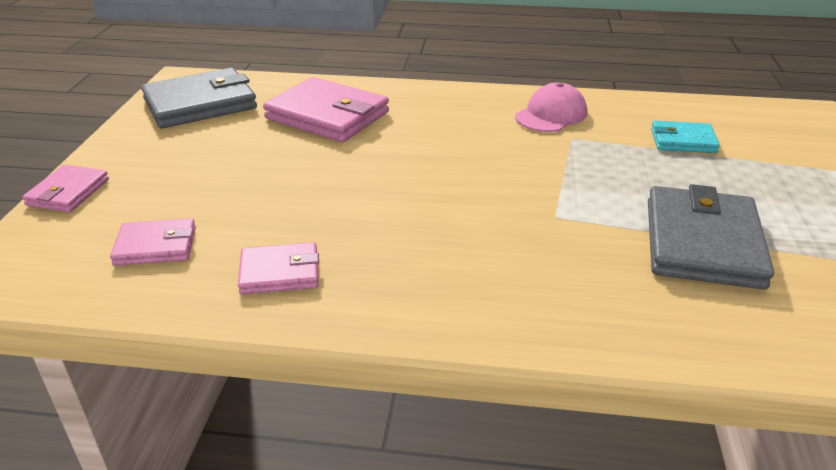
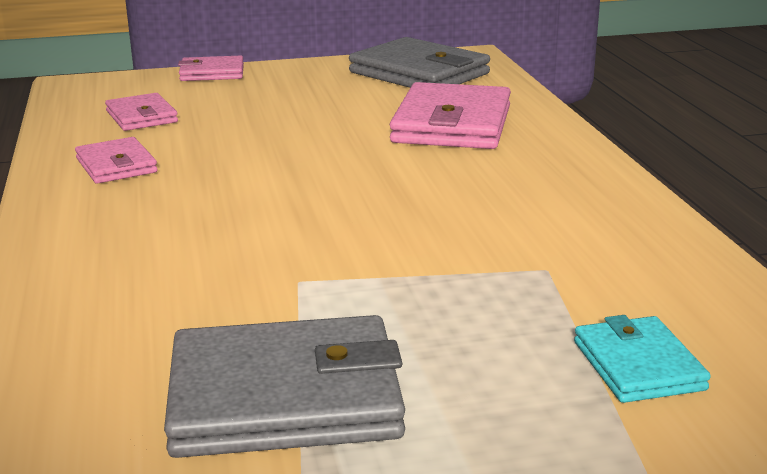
camera: 70 degrees right, 10 degrees down
pink cap [515,83,587,132] -> none

